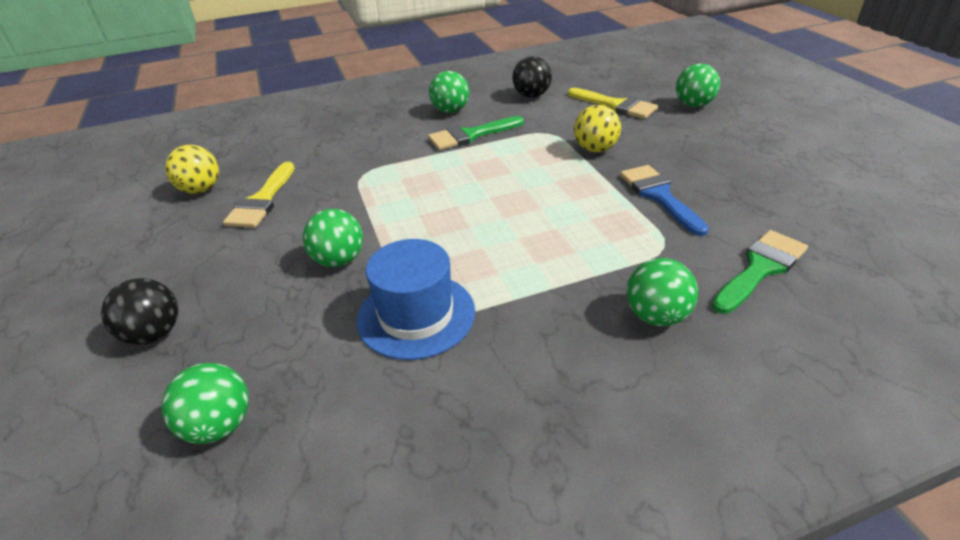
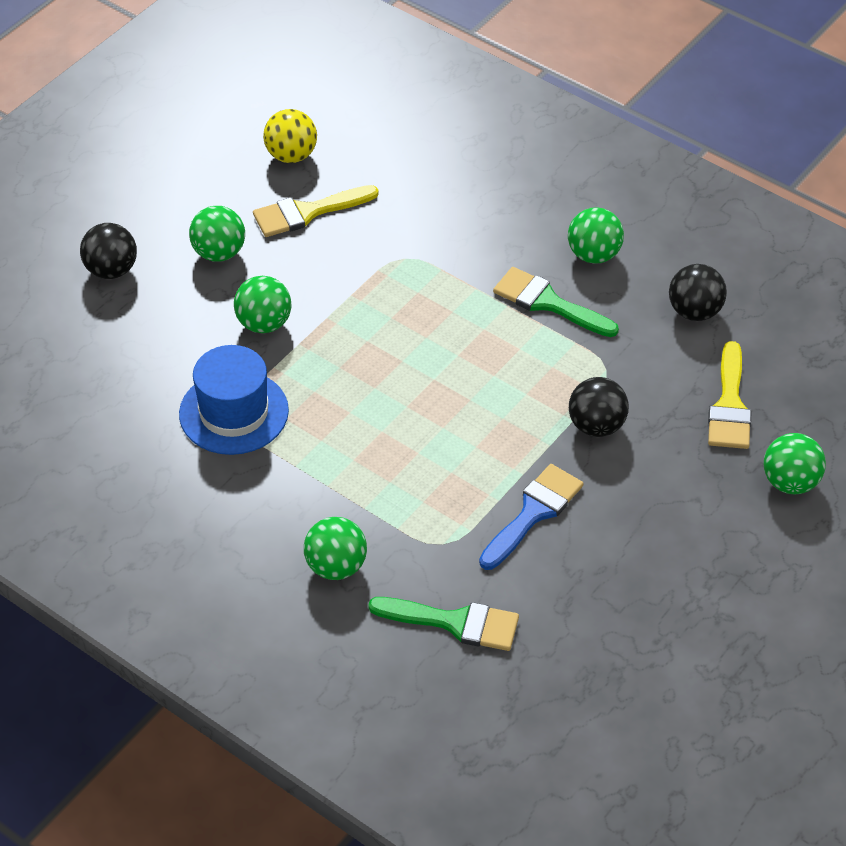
camera: 55 degrees right, 10 degrees up
green ball [162,363,249,444] -> green ball moved to [189,206,245,262]
yellow ball [574,105,621,153] -> black ball [569,377,629,437]

